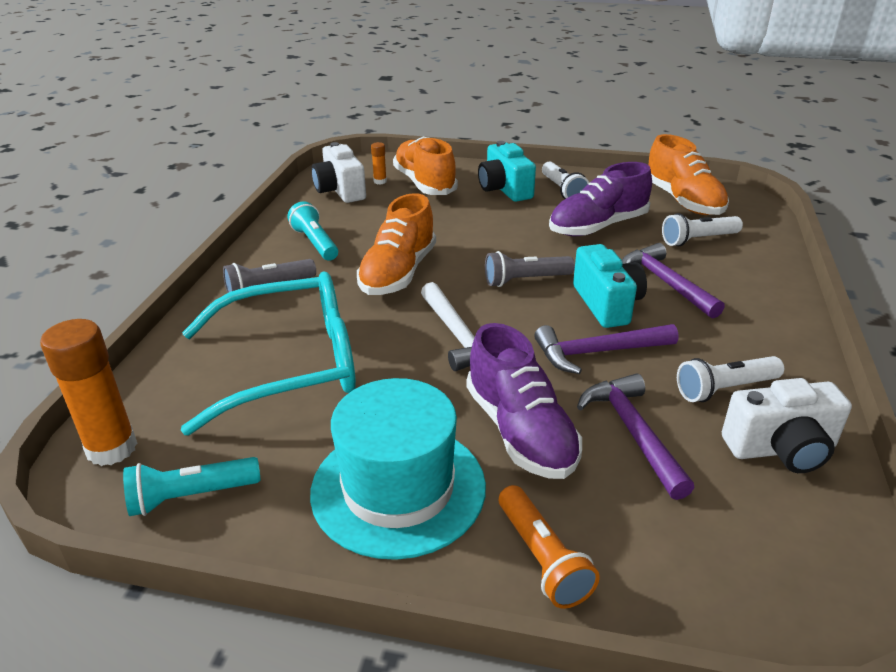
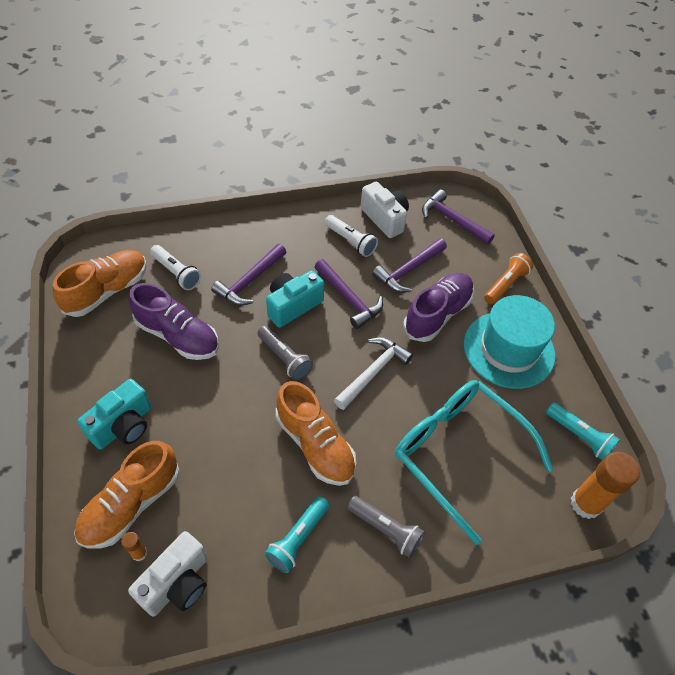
camera: 120 degrees left, 20 degrees up
orange shoe [357,193,436,295] -> orange shoe turned 60 degrees clockwise [276,381,356,486]
white flashlight [542,161,589,199] -> none
none -> purple hammer [422,190,495,245]

